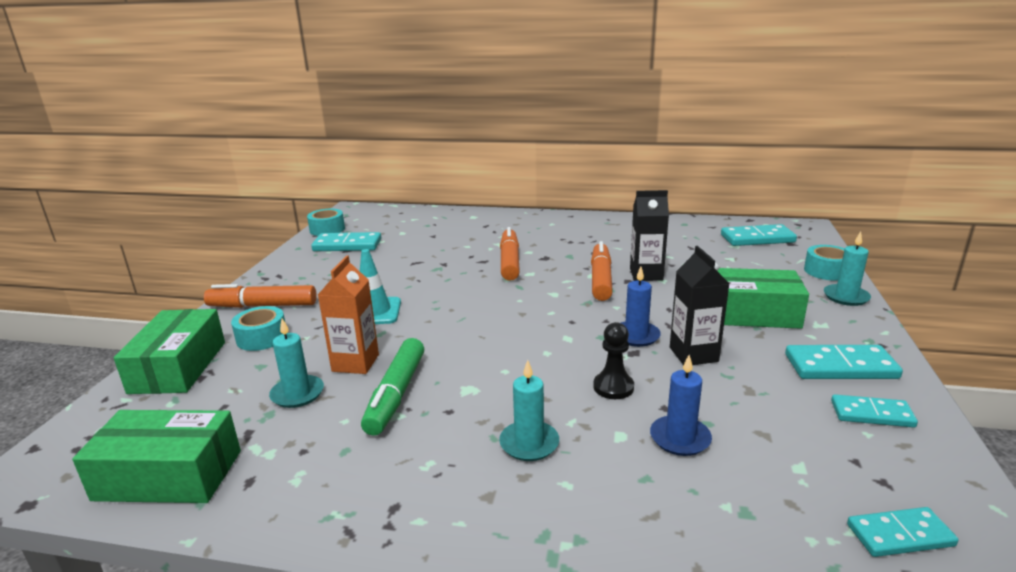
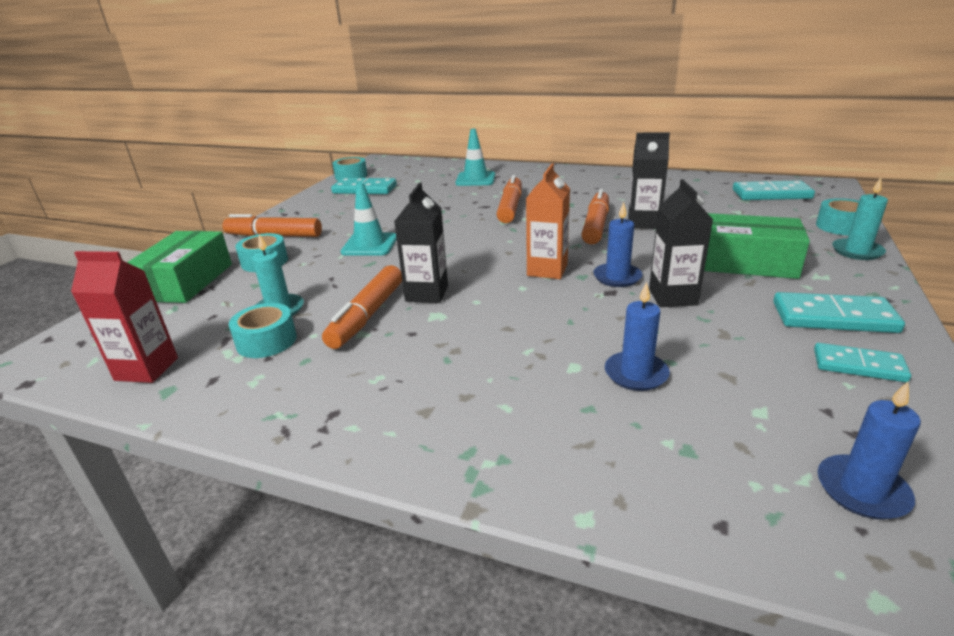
camera: 10 degrees right, 5 degrees up
green box [72,410,241,503] -> red carton [71,251,178,383]
orange carton [318,256,379,374] -> orange carton moved to [526,164,570,279]
green marker [361,338,424,436] -> orange marker [322,265,402,349]
turquoise candle [499,360,559,461] -> none
black pawn [593,322,634,399] -> none
turquoise domino [847,507,959,557] -> blue candle [817,382,921,520]
none -> turquoise tape [229,303,297,358]
none -> black carton [394,183,448,303]
none -> turquoise traffic cone [456,129,495,186]

